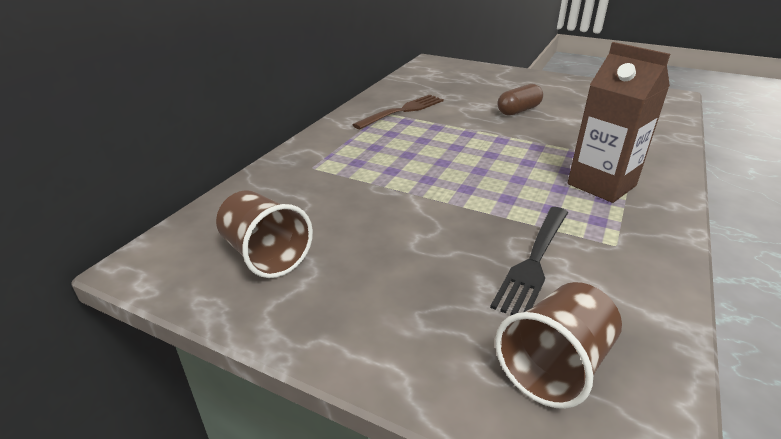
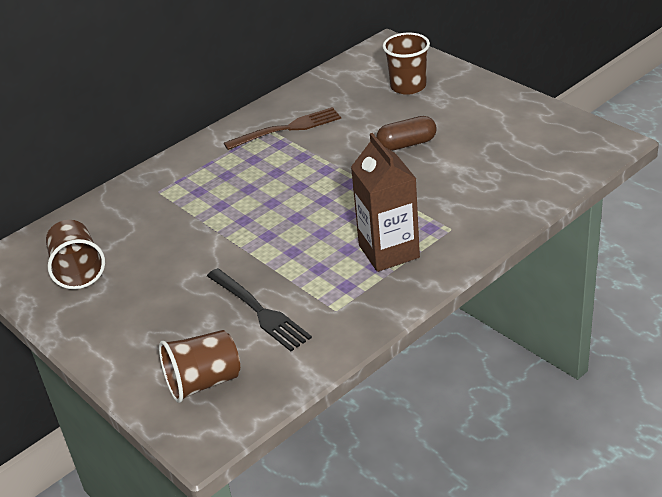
camera: 25 degrees right, 5 degrees up
black fork [490,207,568,315] -> black fork turned 90 degrees counterclockwise [207,268,312,351]
none -> brown cup [383,33,430,95]

